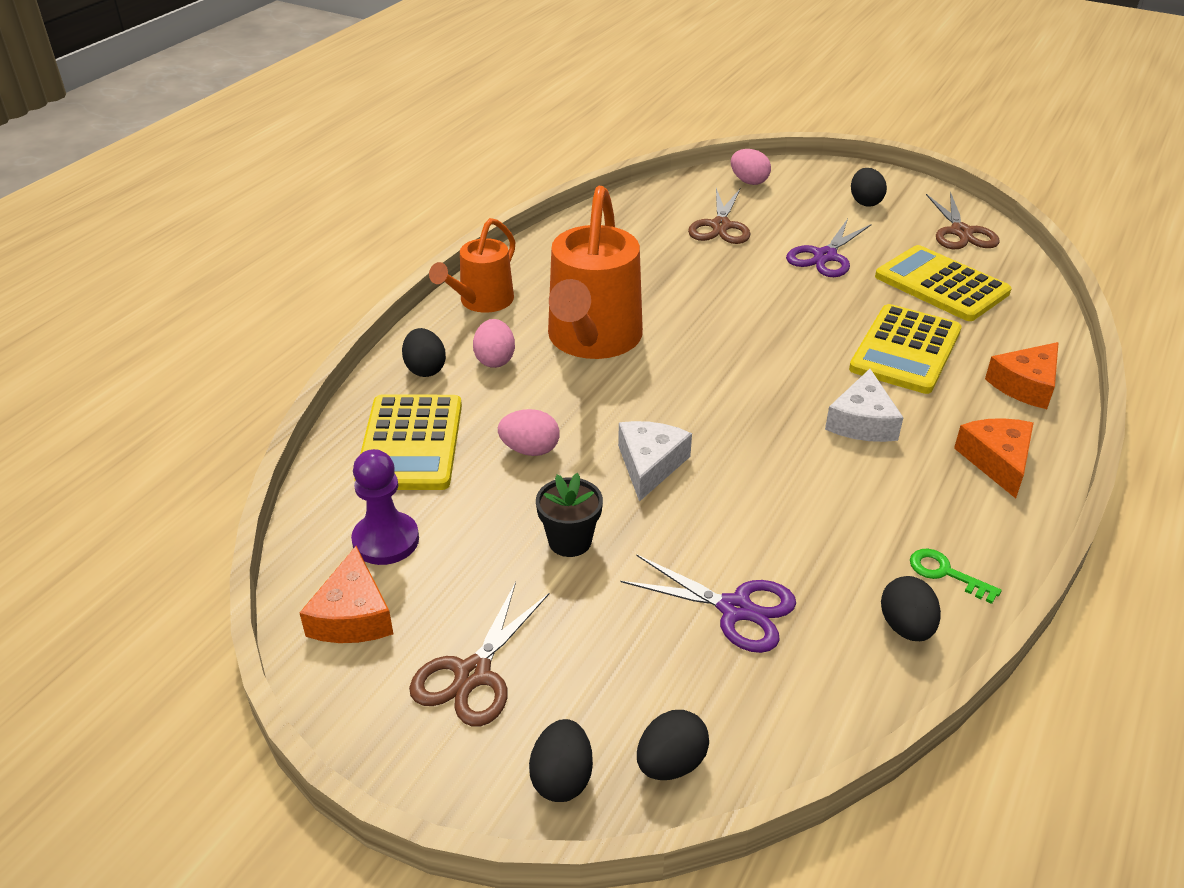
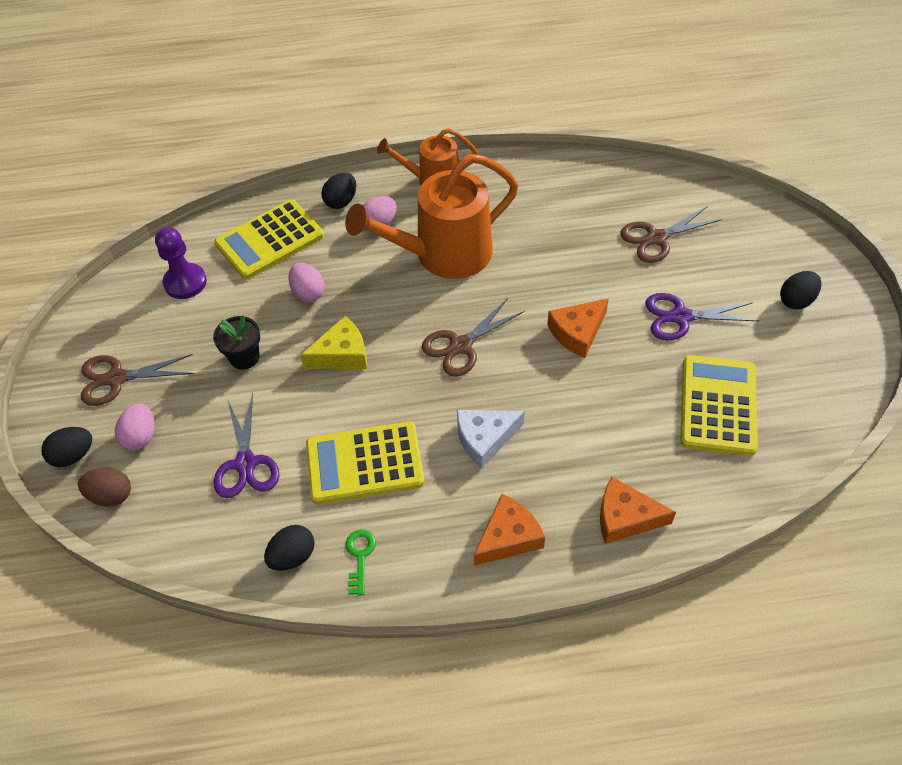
camera: 55 degrees right, 15 degrees up
orange cheese [300,546,393,643] -> orange cheese moved to [547,298,609,358]
white cheese [618,421,692,502] -> yellow cheese [300,316,367,369]
black egg [637,710,709,780] -> brown egg [78,468,131,507]
pink egg [731,149,771,185] -> pink egg moved to [115,403,155,451]
yellow calculator [849,304,962,394] -> yellow calculator moved to [306,422,425,505]
brown scissors [926,192,999,249] -> brown scissors moved to [422,298,525,377]

